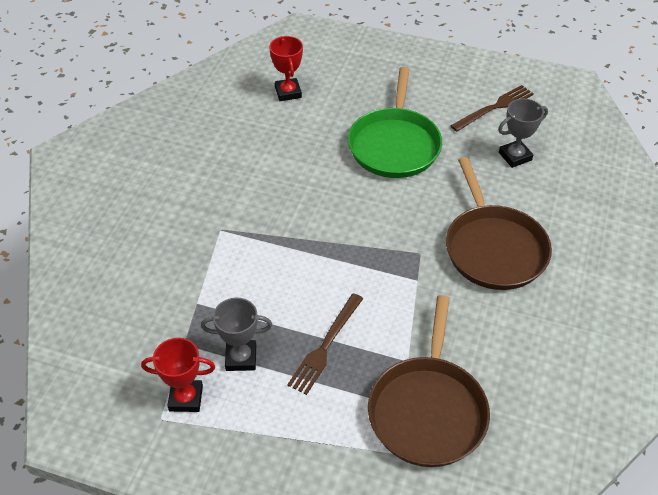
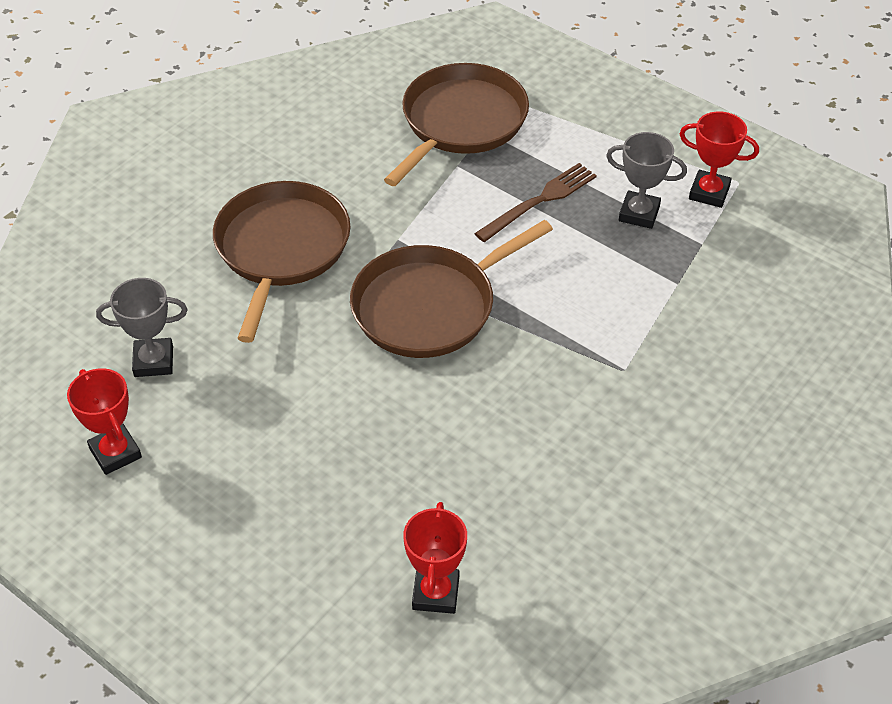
camera: 160 degrees left, 0 degrees up
green pan [348,67,442,178] -> none
brown fork [450,85,534,132] -> red trophy [67,368,142,475]
none -> brown pan [350,220,553,358]

